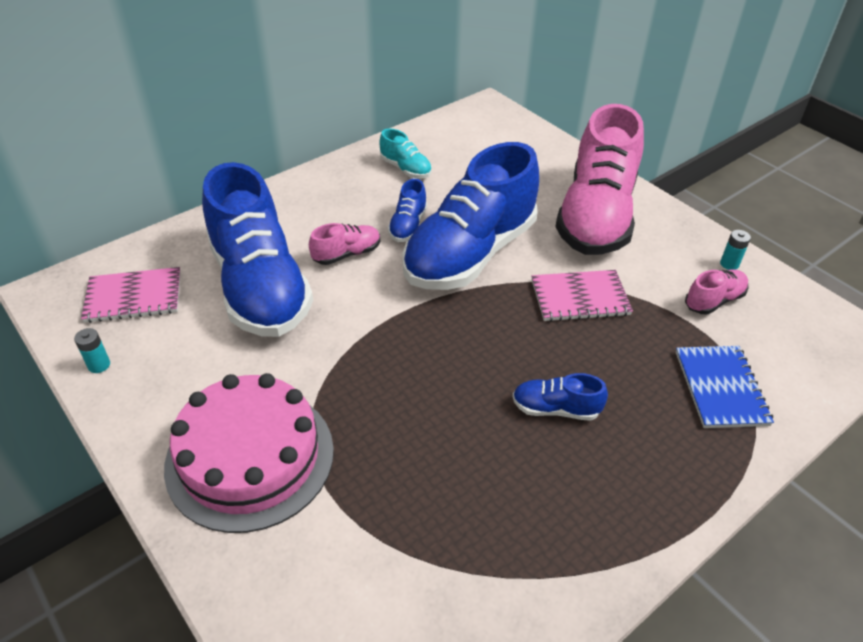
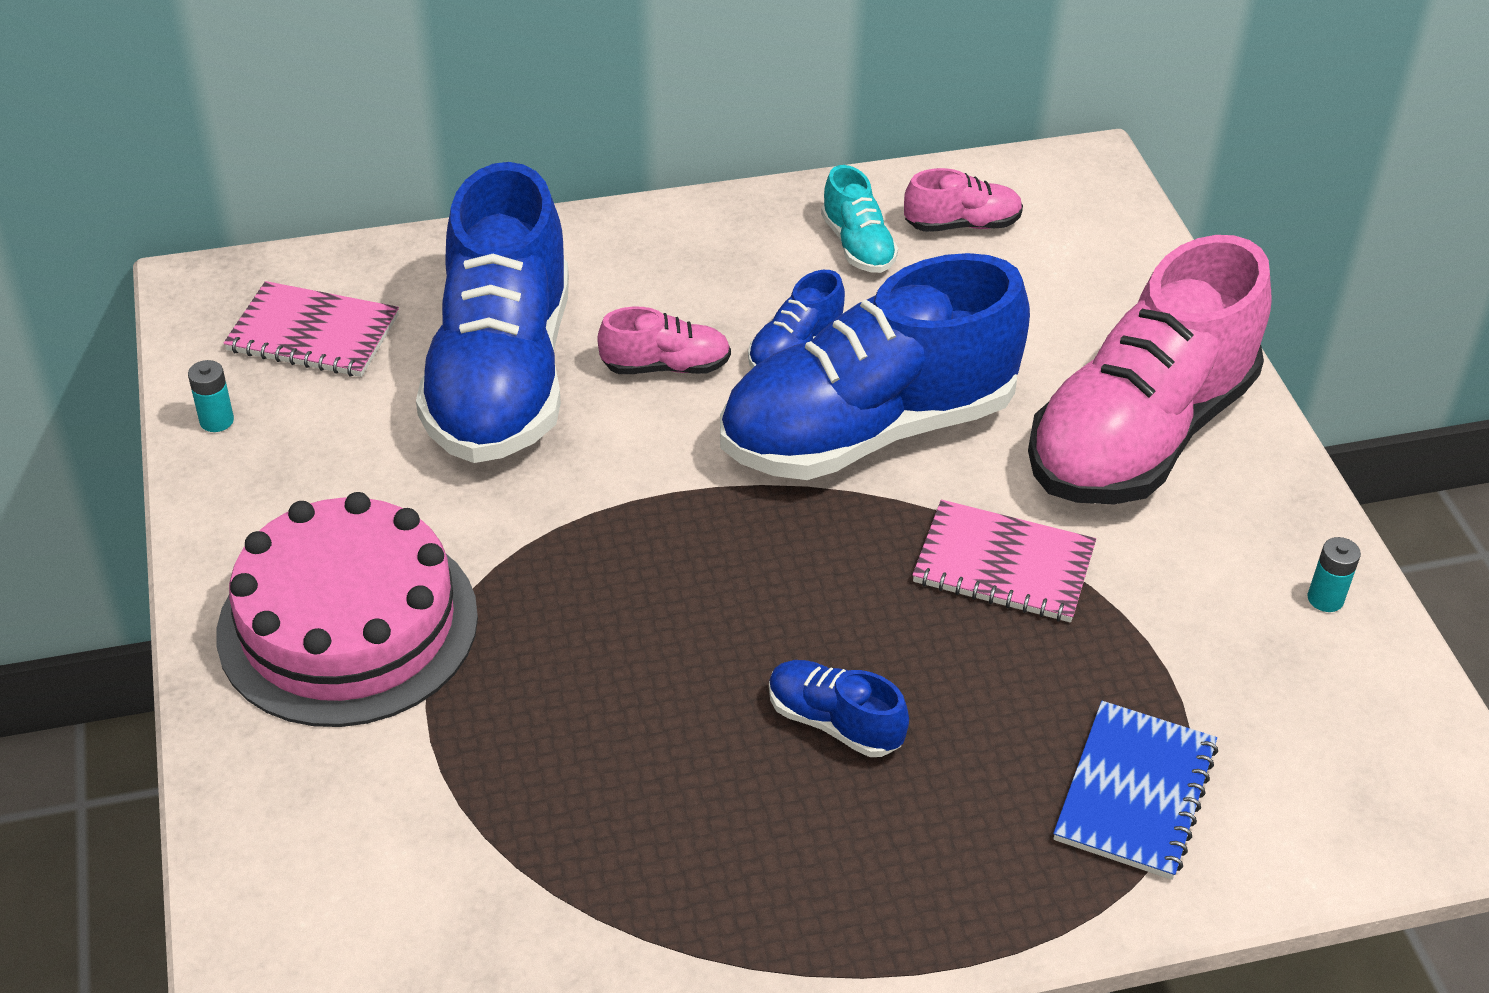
camera: 25 degrees right, 0 degrees up
pink shoe [685,269,749,315] -> pink shoe moved to [904,168,1023,232]

